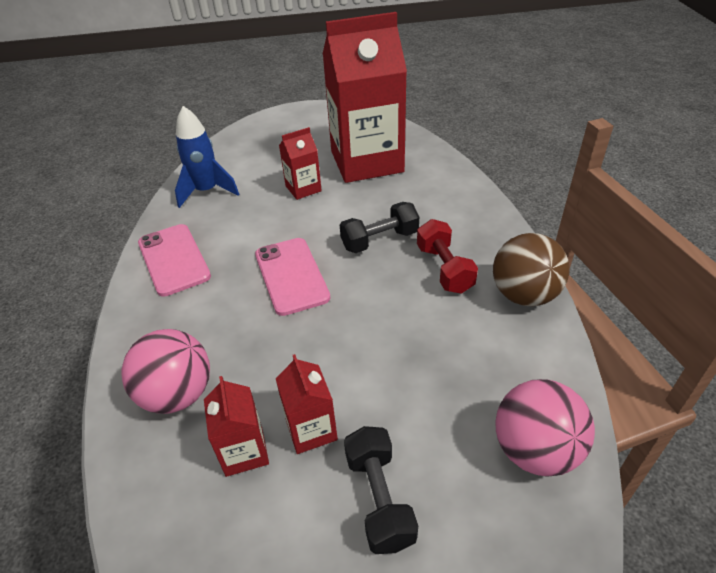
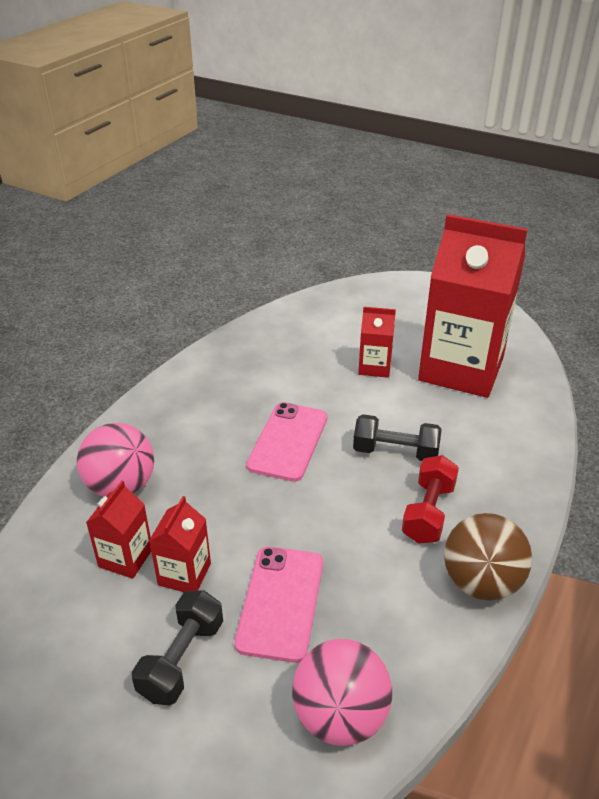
camera: 35 degrees right, 5 degrees down
pink phone [138,224,211,297] -> pink phone moved to [234,546,323,663]
blue rocket [175,106,239,208] -> none

